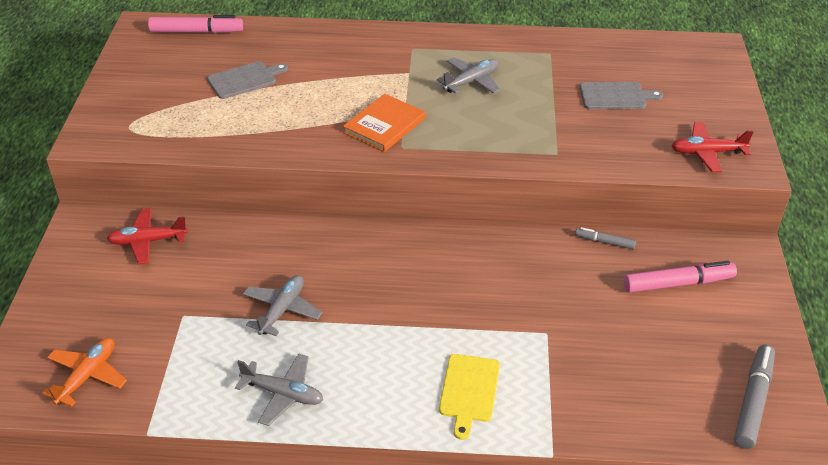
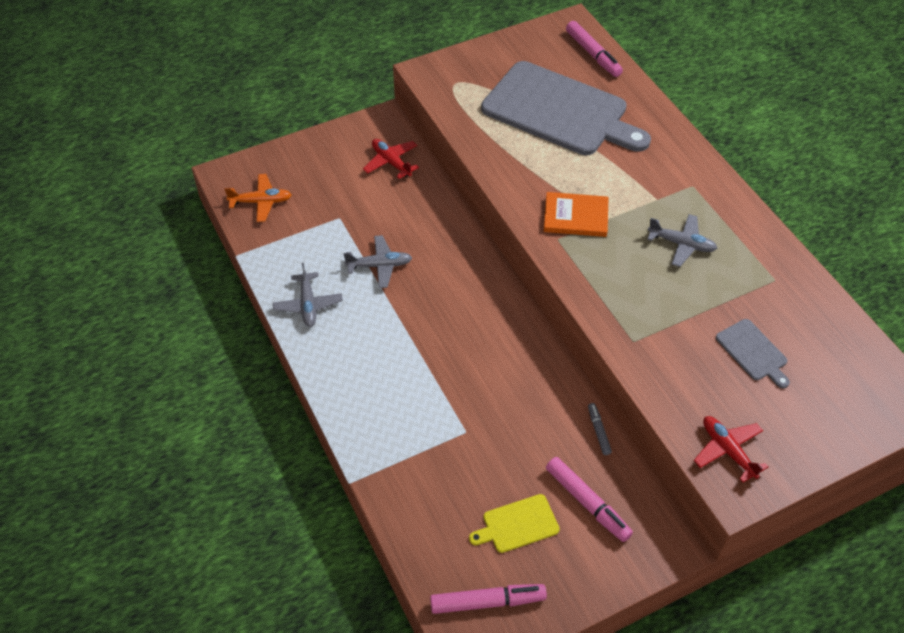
camera: 60 degrees right, 10 degrees up
grey cutting board [207,61,288,99] -> grey cutting board [481,61,651,155], size x2.38
yellow cutting board [439,354,500,440] -> yellow cutting board moved to [469,494,560,553]
grey marker [734,344,775,449] -> pink marker [430,584,547,614]

